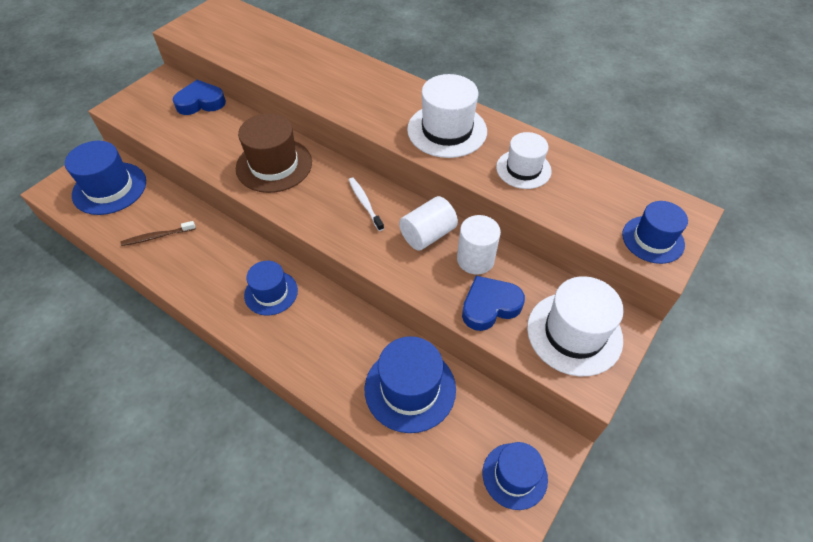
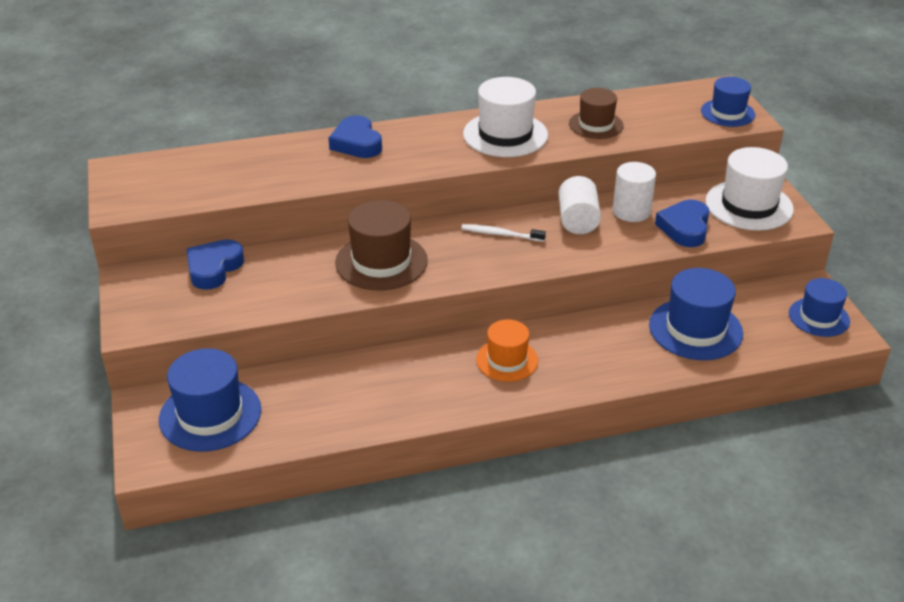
camera: 50 degrees left, 15 degrees down
brown toothbrush [121,221,196,246] -> none
blue hat [244,261,298,315] -> orange hat [476,319,538,382]
white hat [496,132,551,189] -> brown hat [569,88,624,139]
none -> blue heart [329,115,382,158]

